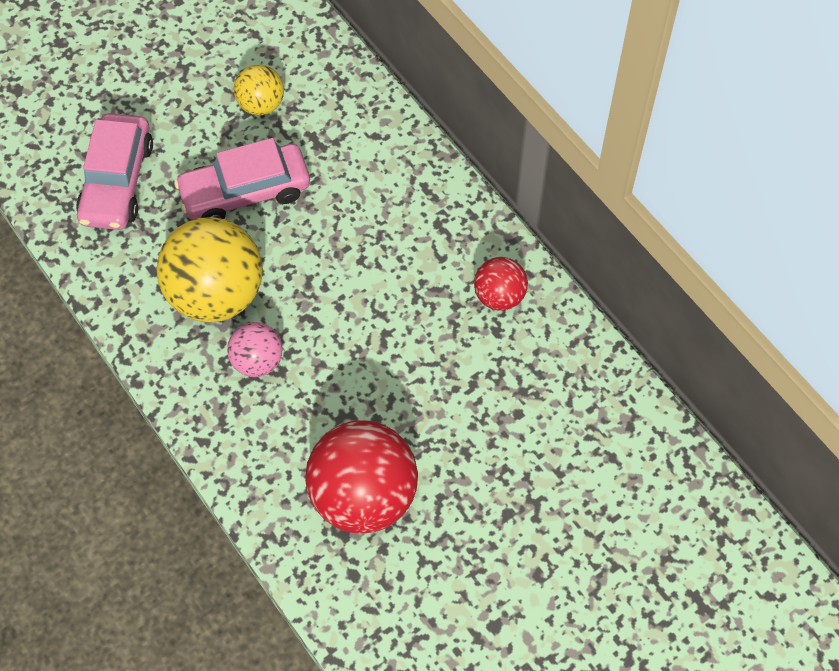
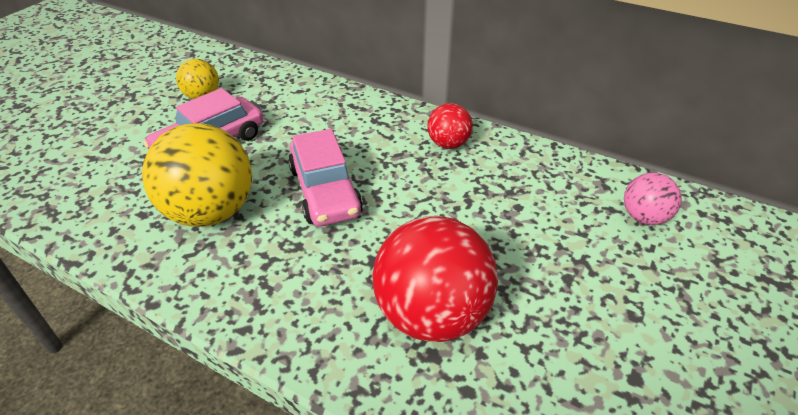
camera: 25 degrees left, 20 degrees down
pink car [76,113,153,230] -> pink car moved to [288,129,363,227]
pink ball [227,322,283,377] -> pink ball moved to [624,173,682,225]

